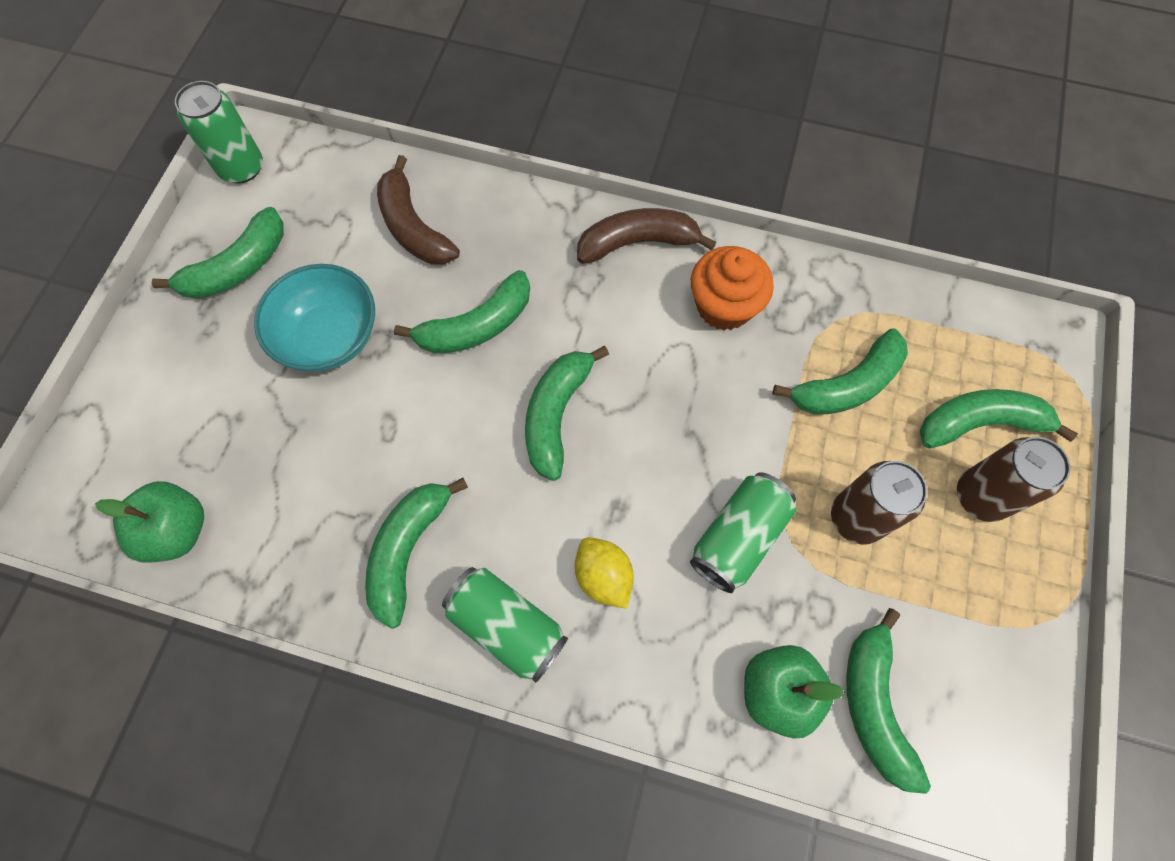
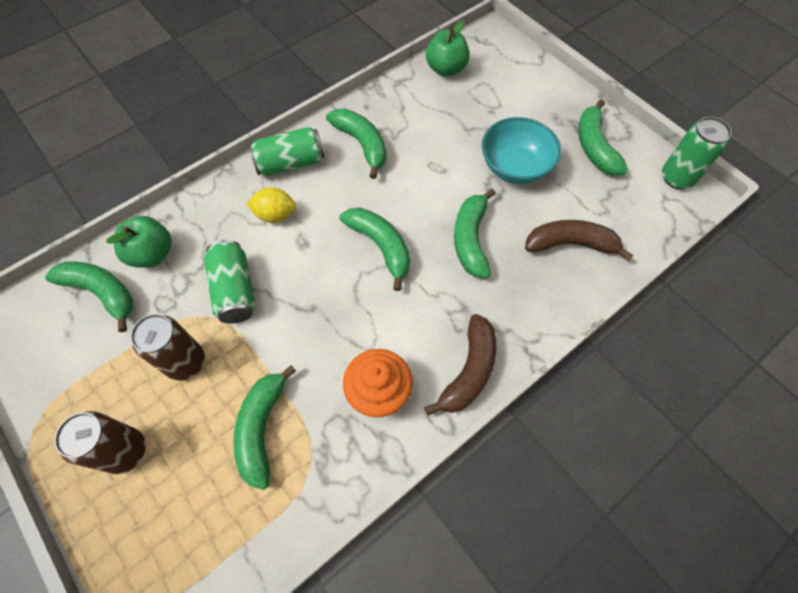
camera: 125 degrees right, 5 degrees down
green banana [920,389,1078,448] -> none

